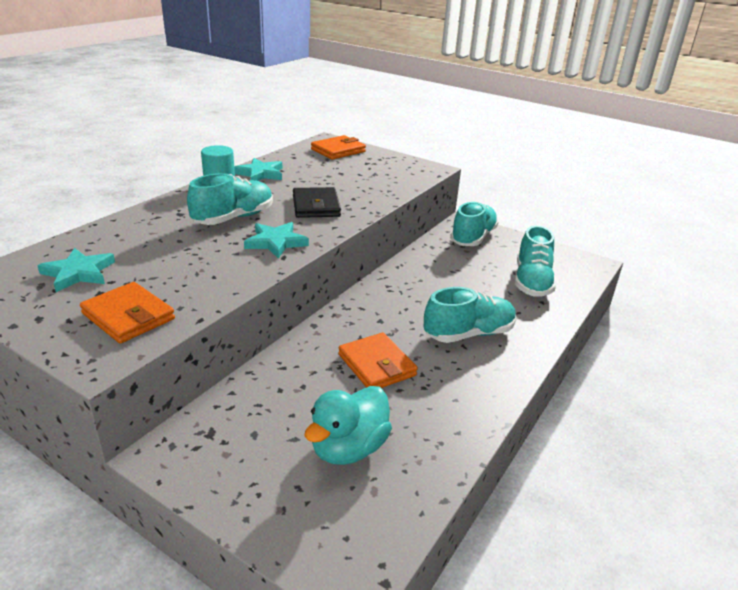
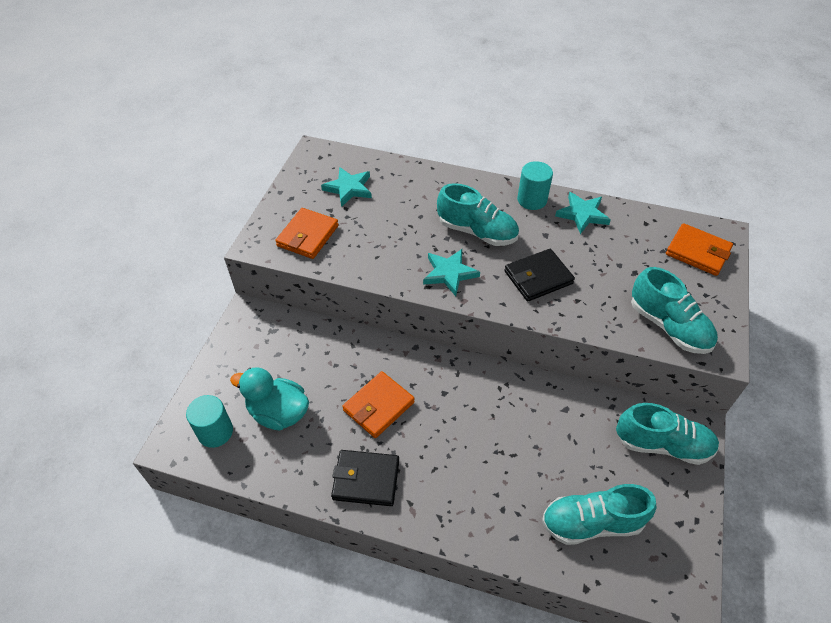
camera: 75 degrees right, 20 degrees up
turquoise shoe [424,287,516,343] -> turquoise shoe moved to [631,267,718,354]
none -> turquoise cylinder [186,395,233,448]
none -> black wallet [331,450,399,506]

